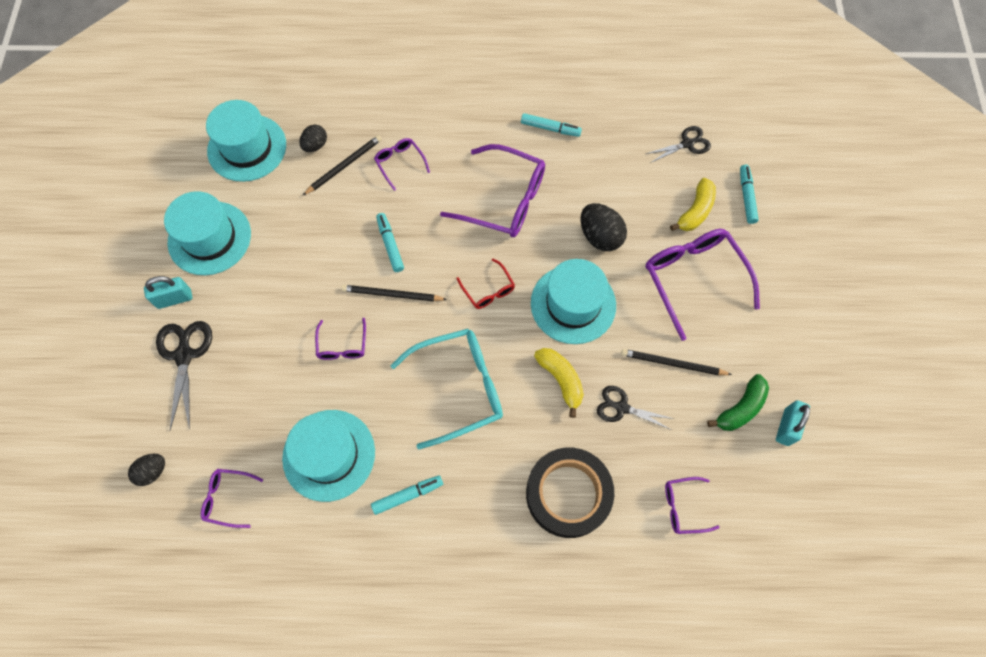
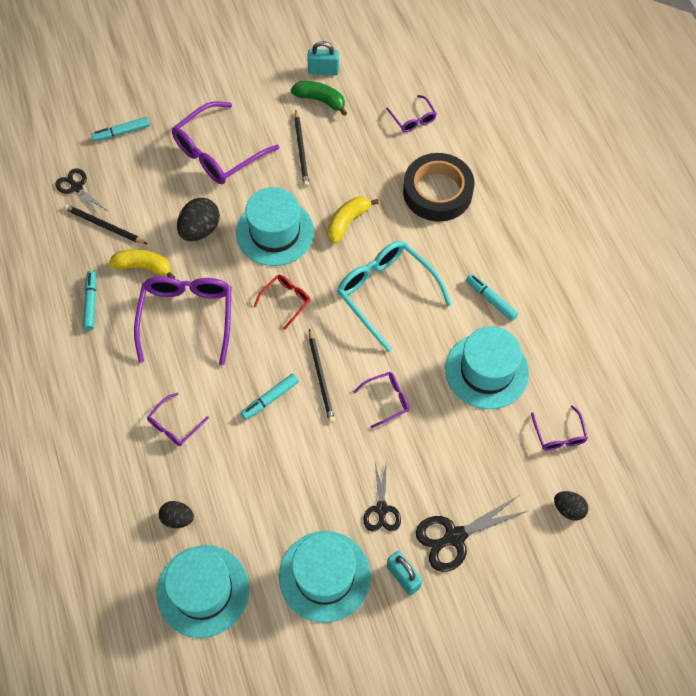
camera: 110 degrees left, 5 degrees down
black pencil [303,135,382,195] -> black pencil moved to [64,204,147,244]
black scissors [597,386,674,430] -> black scissors moved to [363,460,401,532]
yellow banana [670,178,716,231] -> yellow banana moved to [109,249,175,278]

